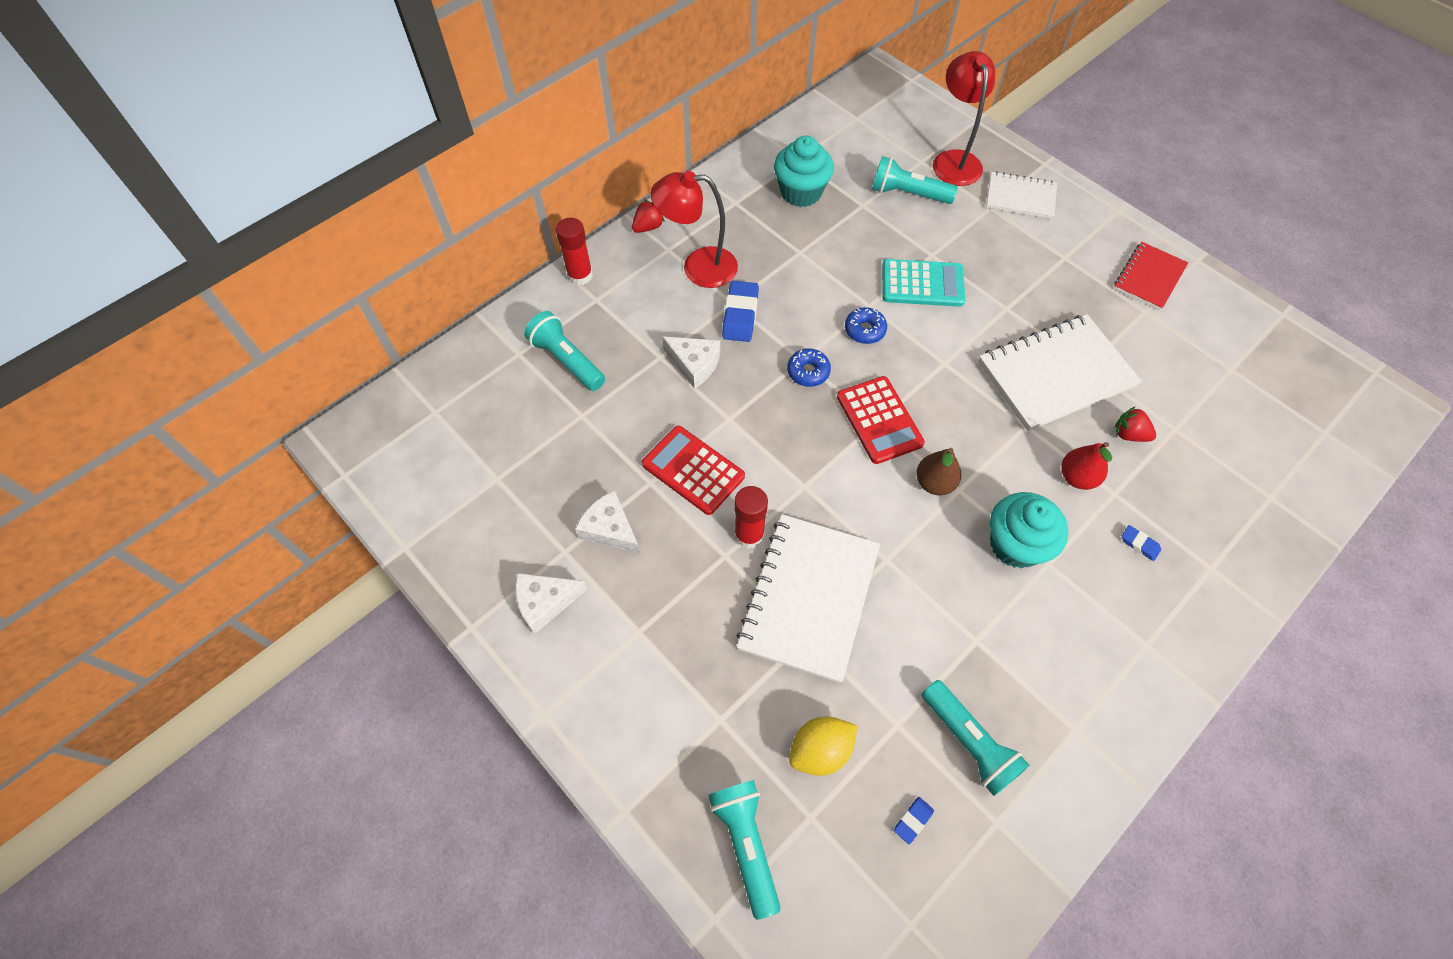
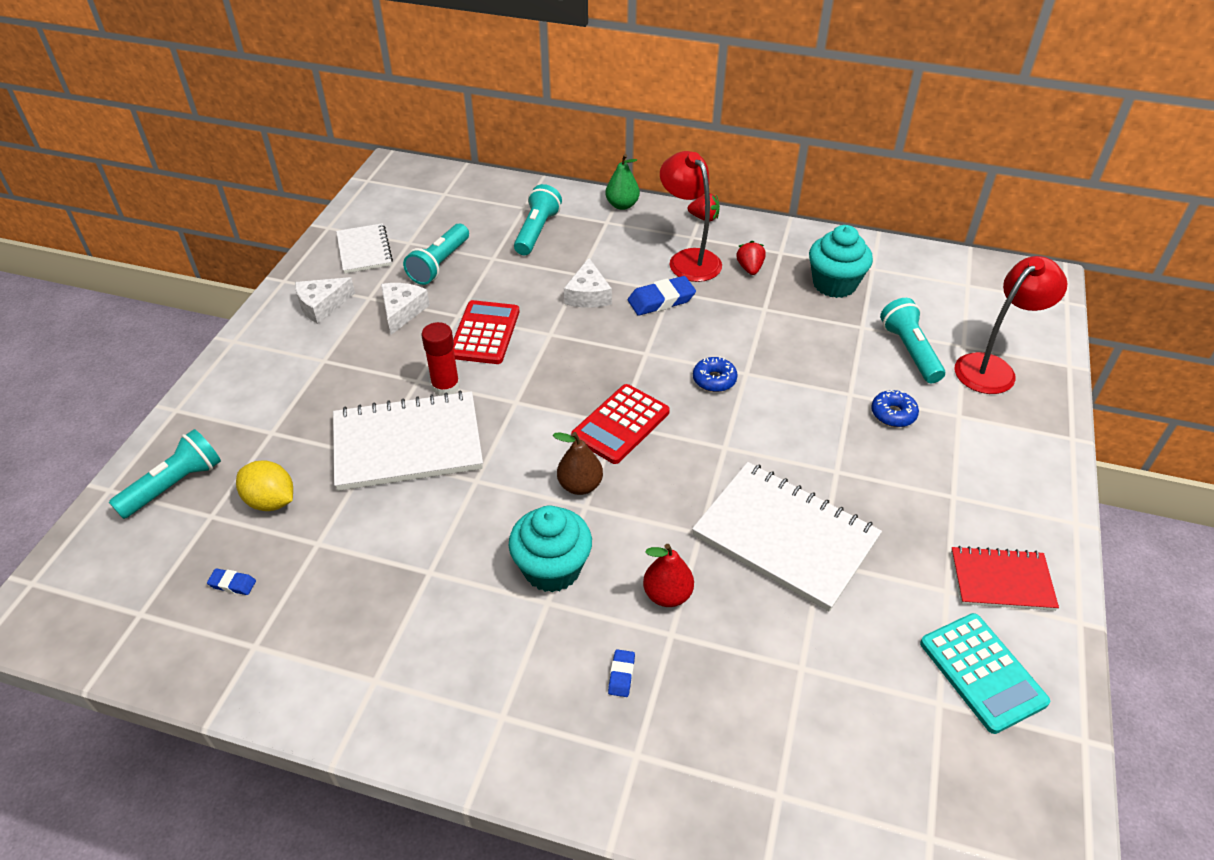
camera: 60 degrees right, 15 degrees down
white cheese [515,573,587,634] -> white cheese turned 75 degrees counterclockwise [295,277,355,324]
red glue stick [556,218,593,285] -> green pear [605,154,640,210]
blue donut [787,348,831,387] -> blue donut moved to [871,390,919,427]
turquoise calculator [882,259,965,307] -> turquoise calculator moved to [920,613,1050,734]
turquoise flashlight [922,680,1030,796] -> turquoise flashlight moved to [403,224,469,285]
white notebook [986,171,1057,219] -> white notebook moved to [336,223,393,274]
red strawberry [1115,406,1156,442] -> red strawberry moved to [736,241,766,275]

